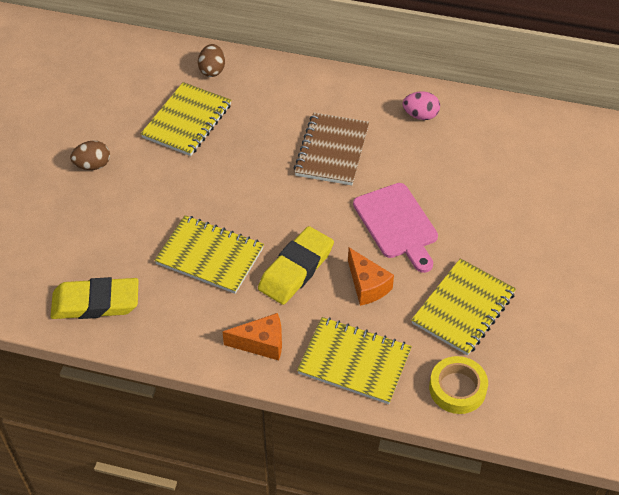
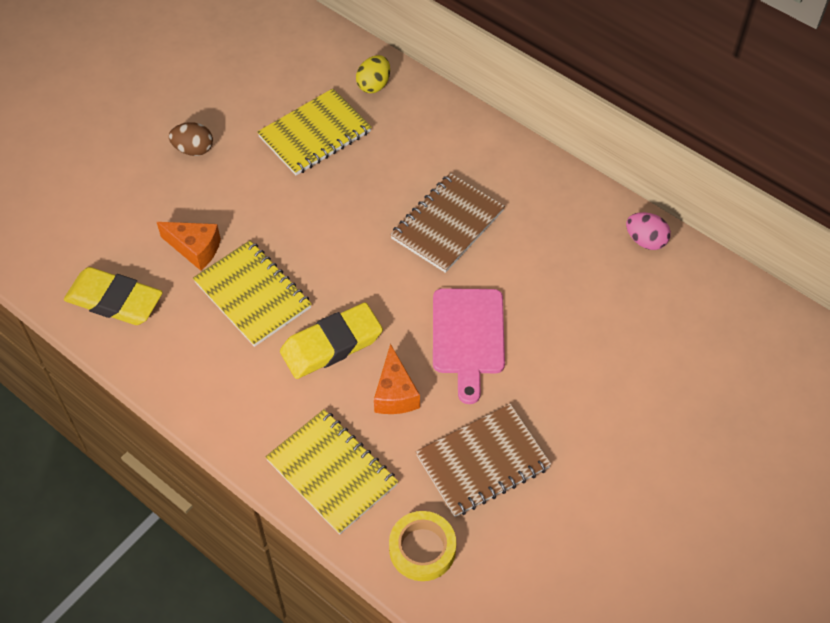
camera: 25 degrees right, 5 degrees up
brown egg [198,44,225,77] -> yellow egg [356,55,390,93]
orange cheese [222,313,282,360] -> orange cheese moved to [157,222,221,271]
pink egg [403,91,440,120] -> pink egg moved to [626,212,671,250]
yellow notebook [411,258,516,356] -> brown notebook [416,404,551,517]

